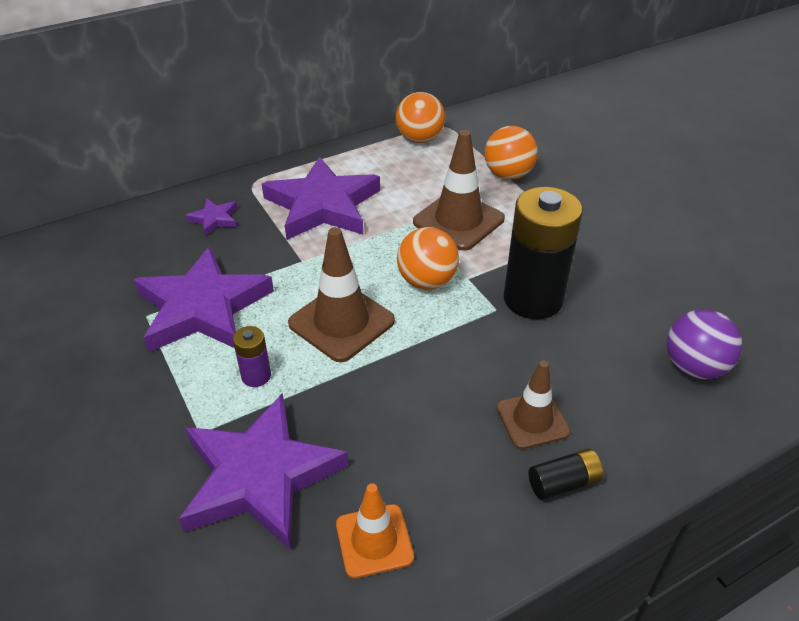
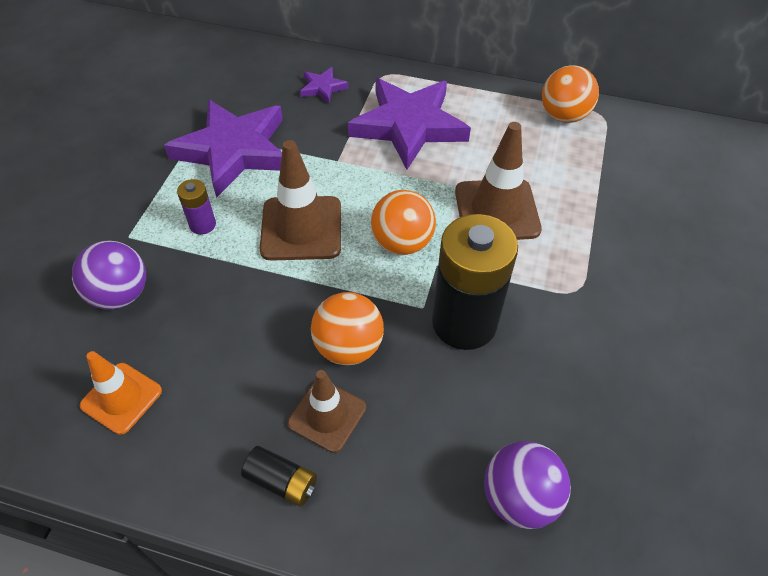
camera: 45 degrees right, 10 degrees up
purple star [179,393,348,550] -> purple ball [72,241,146,310]
orange ball [484,126,538,180] -> orange ball moved to [311,292,384,365]

